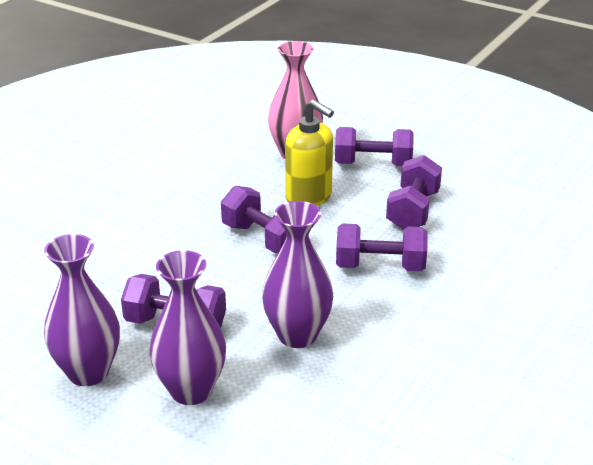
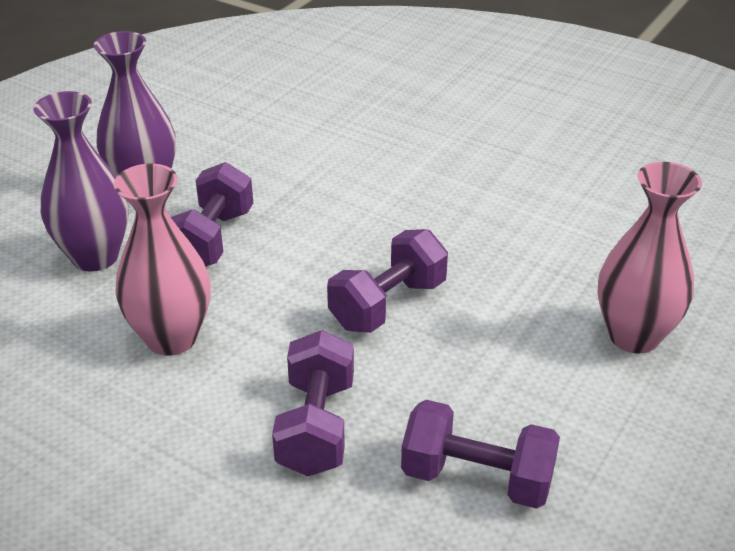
camera: 90 degrees right, 5 degrees up
purple vase [262,201,333,348] -> pink vase [114,164,211,356]
yellow soap dispenser [285,99,334,206] -> none
purple dumbbell [335,127,414,166] -> none

